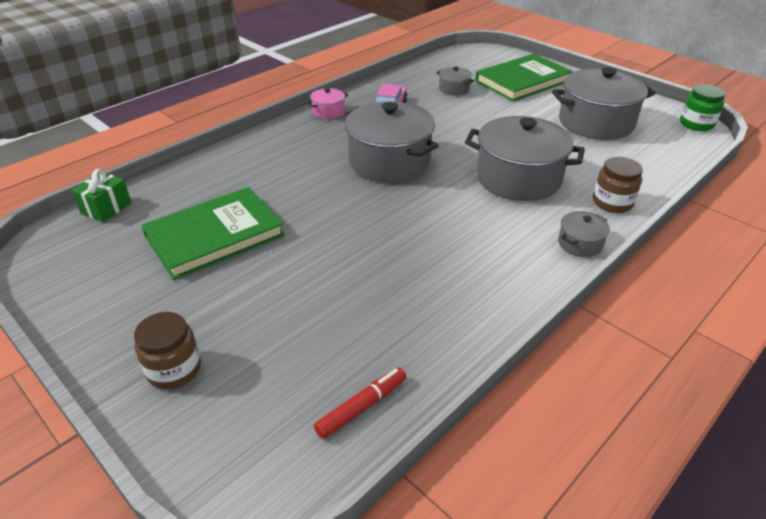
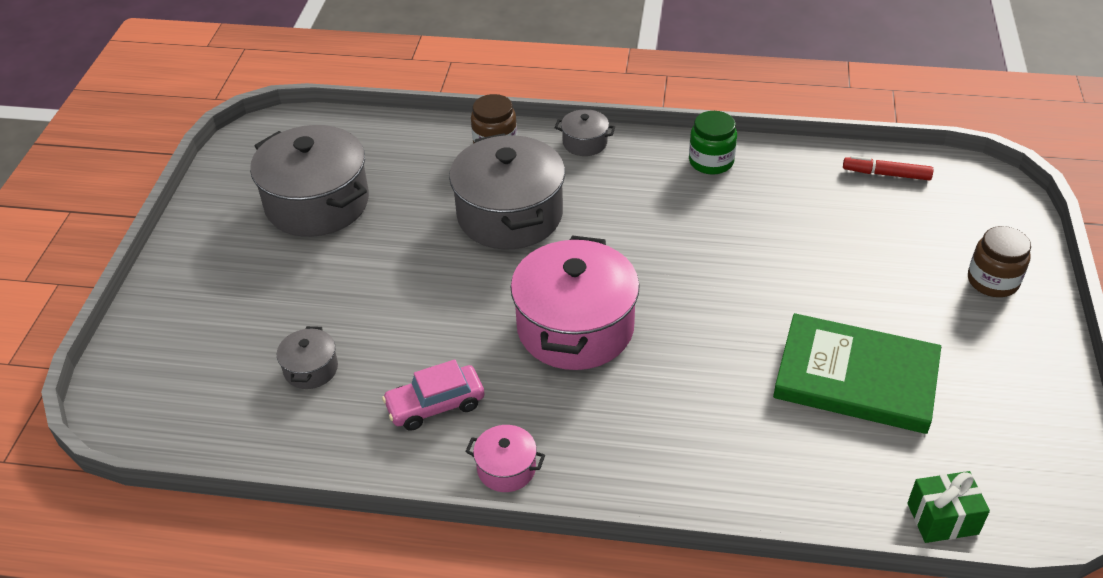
camera: 125 degrees left, 5 degrees up
grey pot [345,101,439,182] -> pink pot [511,235,640,370]
green book [475,54,573,101] -> none
green jar [680,84,726,131] -> green jar moved to [689,111,737,175]

